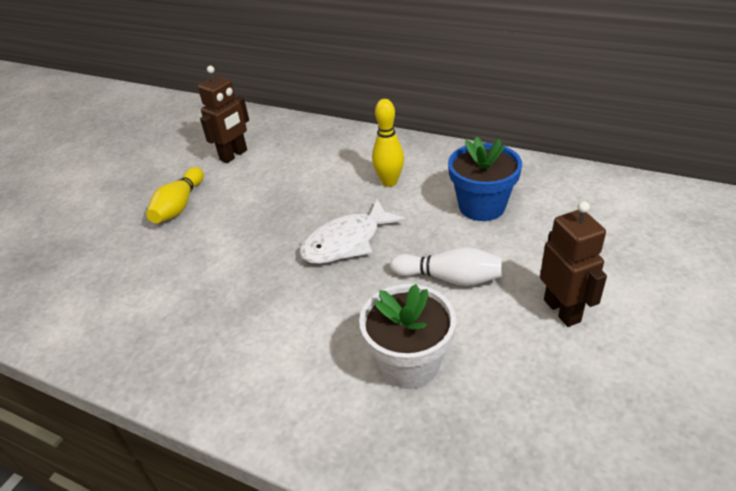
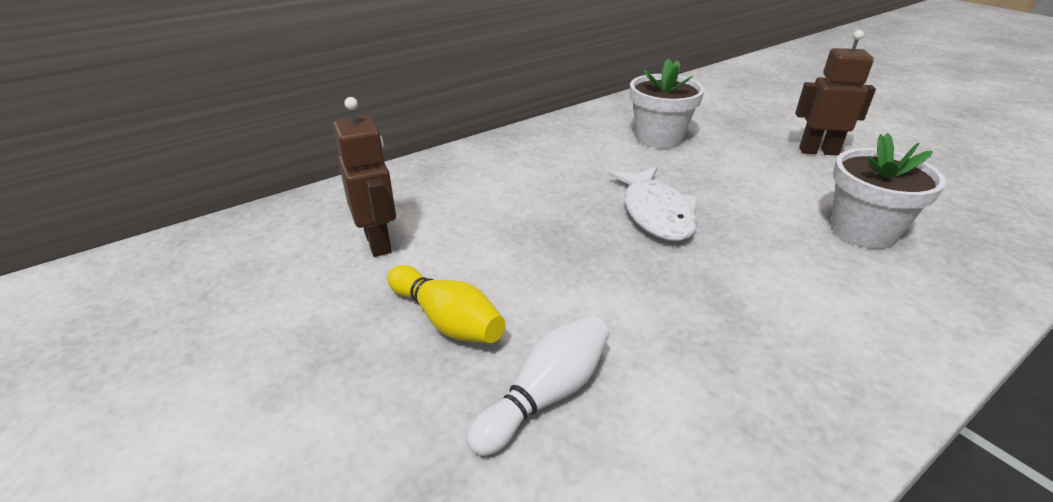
camera: 65 degrees left, 5 degrees down
yellow bowling pin [372,99,404,187] -> none
white bowling pin [390,247,503,286] -> white bowling pin moved to [467,315,609,456]
blue flower pot [448,137,522,221] -> white flower pot [630,58,705,148]

